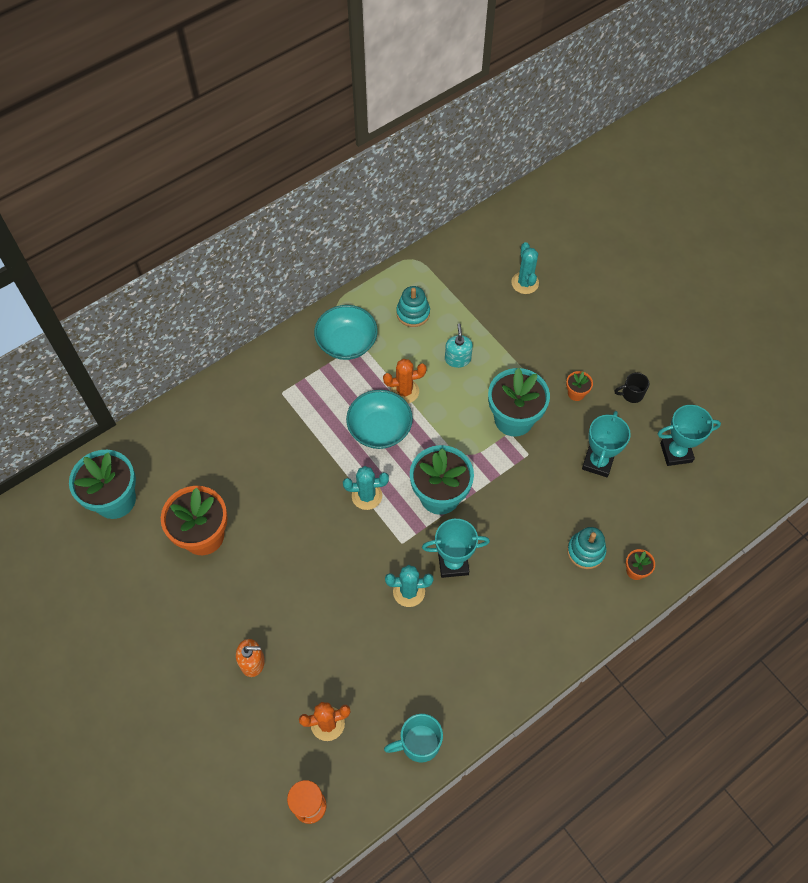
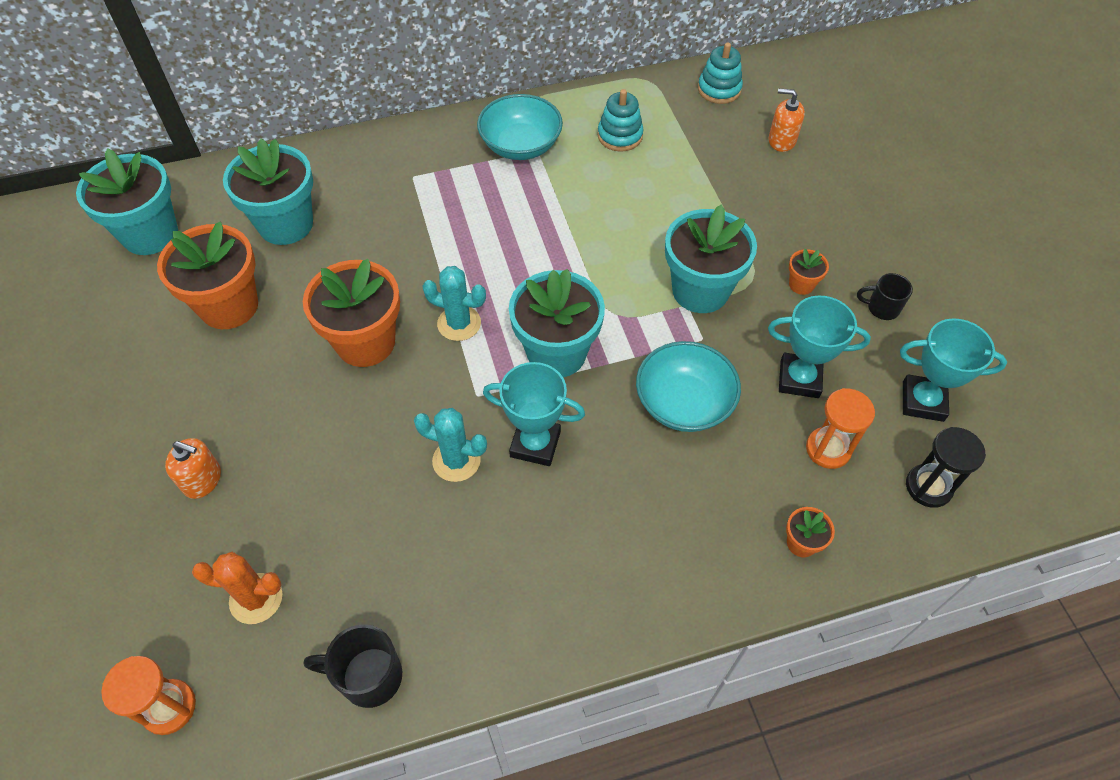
camera: 20 degrees right, 5 degrees down
turquoise bowl [346,390,413,449] -> turquoise bowl moved to [636,341,741,432]
orange cactus [383,359,427,403] -> none
turquoise mug [384,714,443,763] -> black mug [304,624,402,708]
turquoise soap dispenser [445,324,473,368] -> none
turquoise cactus [511,242,539,294] -> orange soap dispenser [769,88,805,152]
turquoise stacking toy [567,527,606,569] -> turquoise stacking toy moved to [698,42,743,104]
turquoise trophy [582,411,631,477] -> turquoise trophy turned 60 degrees clockwise [768,295,871,398]
none -> turquoise flower pot [223,138,313,245]
none -> orange flower pot [303,259,400,367]
none -> orange hourglass [806,388,875,469]
none -> black hourglass [906,427,986,508]

